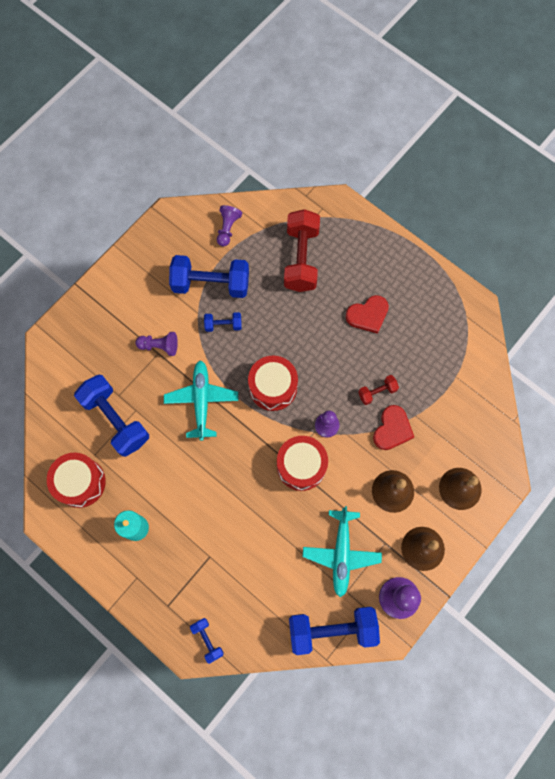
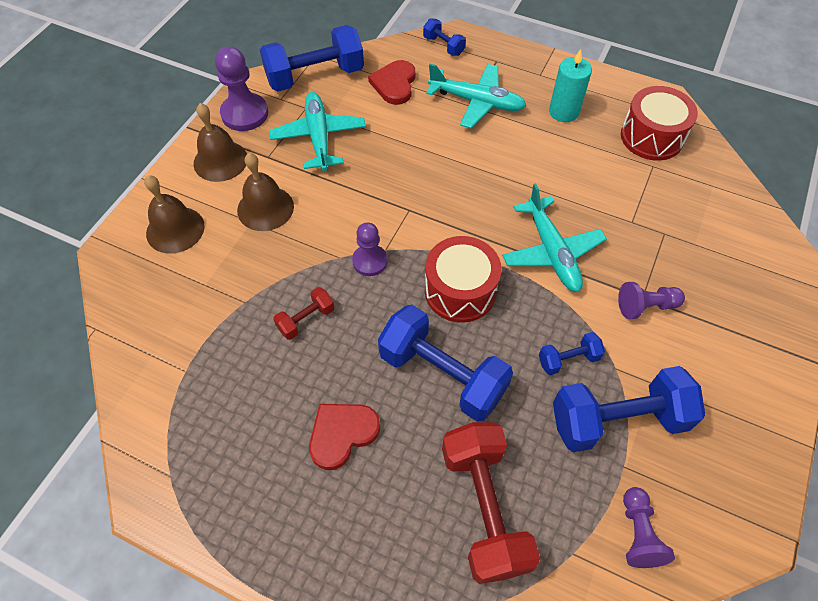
camera: 165 degrees right, 15 degrees down
blue dumbbell [74,374,149,457] -> blue dumbbell moved to [378,305,513,422]
red drum [277,436,328,491] -> none
red heart [373,405,414,450] -> red heart moved to [368,60,415,105]
none -> turquoise plane [426,64,526,128]

